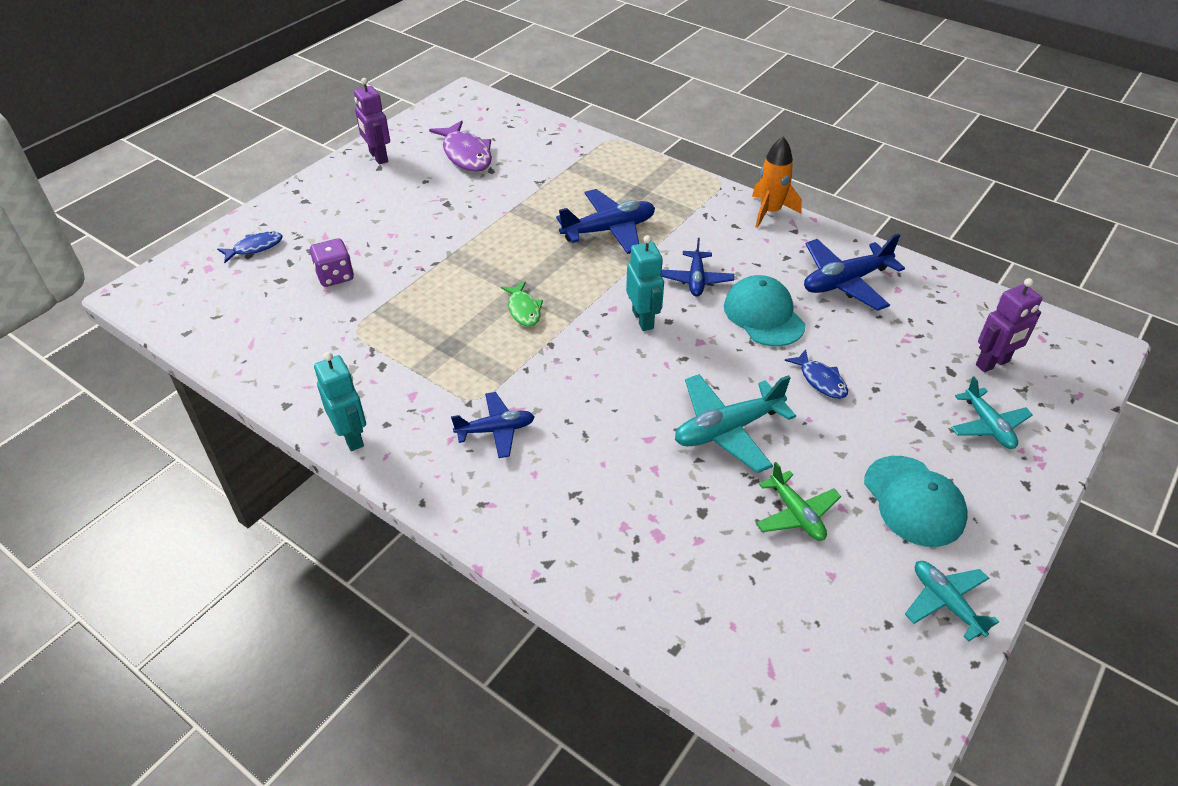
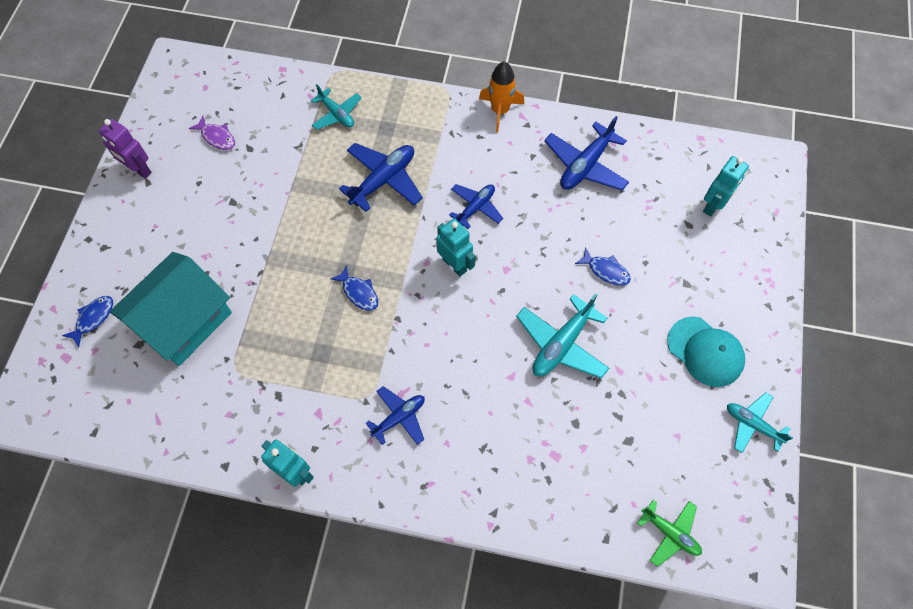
camera: 25 degrees left, 20 degrees up
purple dice [310,238,354,287] -> turquoise house [110,252,232,366]
purple fish [429,120,492,172] -> purple fish [189,116,235,150], size x0.59
green fish [501,282,543,327] -> blue fish [330,265,378,311]
blue plane [661,238,734,297] -> blue plane turned 120 degrees counterclockwise [449,184,503,229]
turquoise cap [724,275,805,346] -> none
green plane [756,462,841,541] -> green plane moved to [637,500,702,567]
turquoise plane [951,377,1033,449] -> turquoise plane moved to [311,84,362,130]
purple robot [976,278,1042,372] -> turquoise robot [703,156,749,217]

